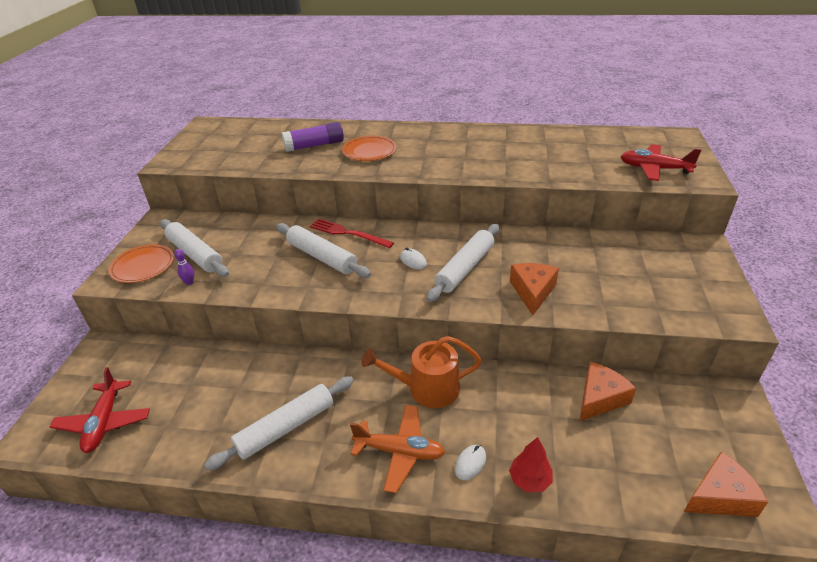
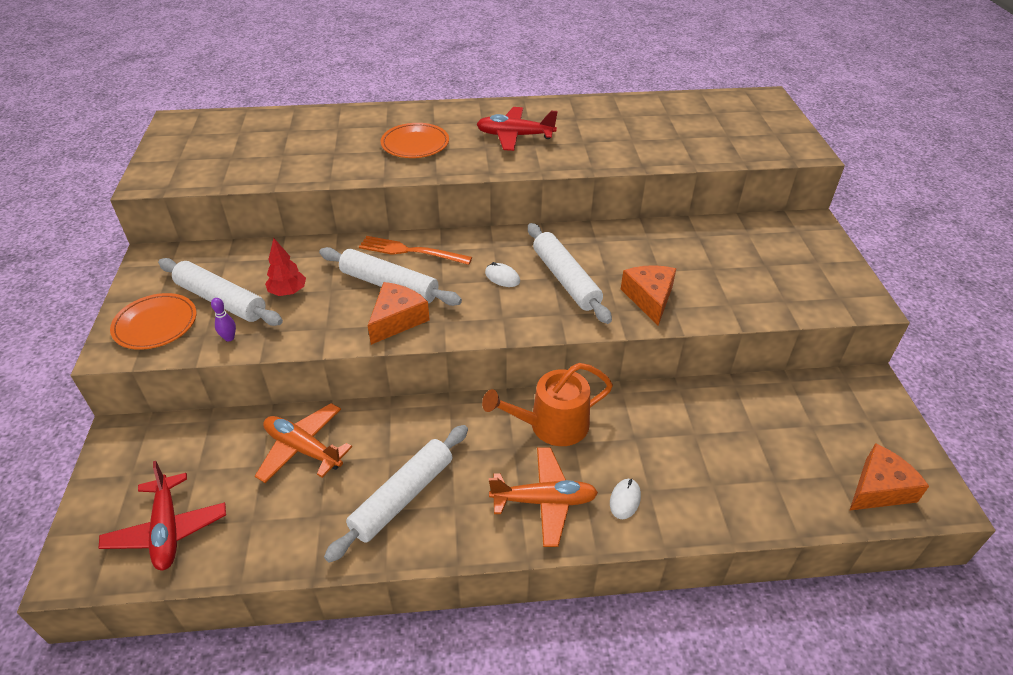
camera: 15 degrees left, 5 degrees up
purple glue stick [282,122,344,152] -> none
red fork [310,219,394,248] -> orange fork [359,236,472,265]
white rolling pin [426,224,499,302] -> white rolling pin turned 45 degrees counterclockwise [528,223,612,324]
red tree [509,437,553,492] -> red tree moved to [265,238,306,296]
orange cheese [580,362,636,421] -> orange cheese moved to [368,282,430,345]
red plane [620,144,702,181] -> red plane moved to [476,107,558,151]
none -> orange plane [255,403,352,483]

